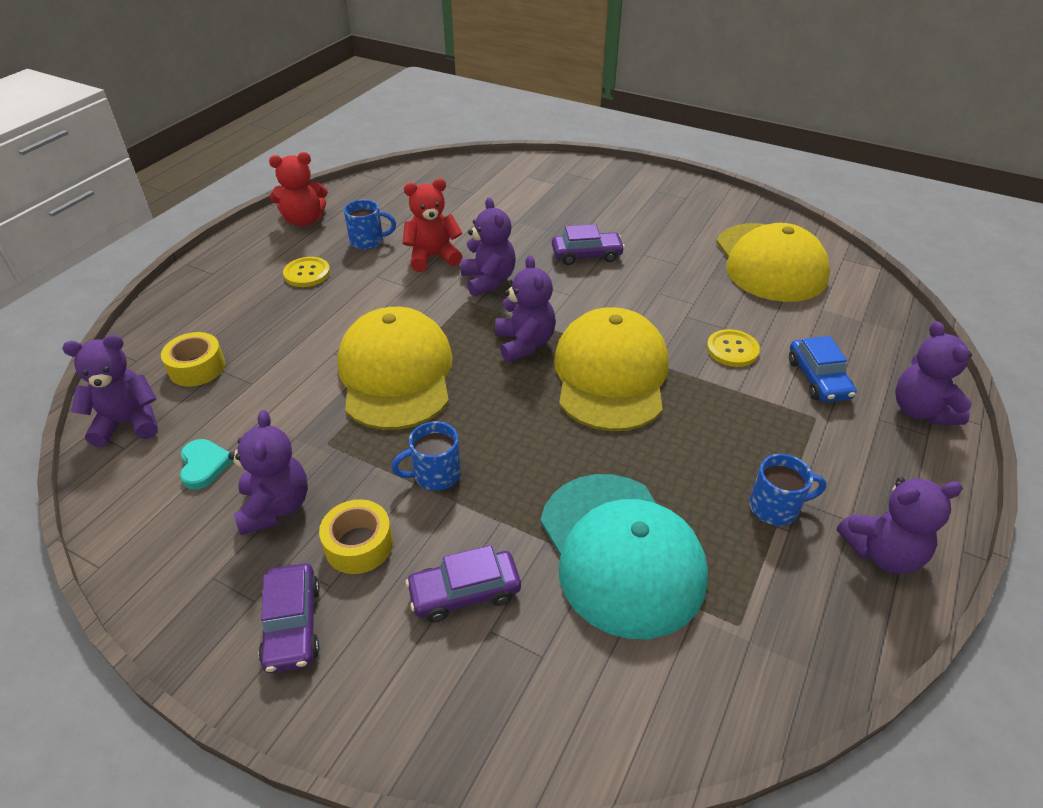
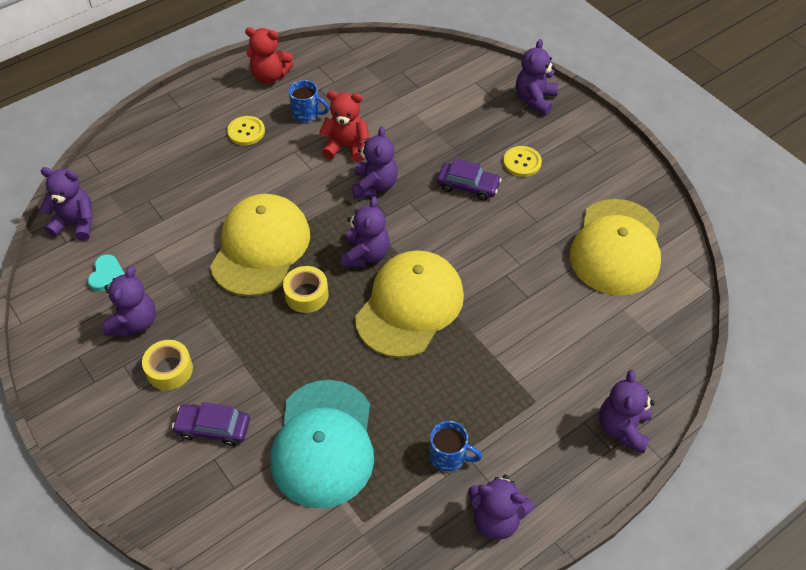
camera: 25 degrees right, 10 degrees up
yellow tape [161,332,225,386] -> yellow tape moved to [283,266,329,313]
purple car [258,563,320,673] -> none
blue mug [391,421,461,491] -> none
yellow button [707,329,760,367] -> yellow button moved to [503,146,542,177]
blue car [789,336,857,402] -> none
none -> purple teddy bear [516,39,558,115]

